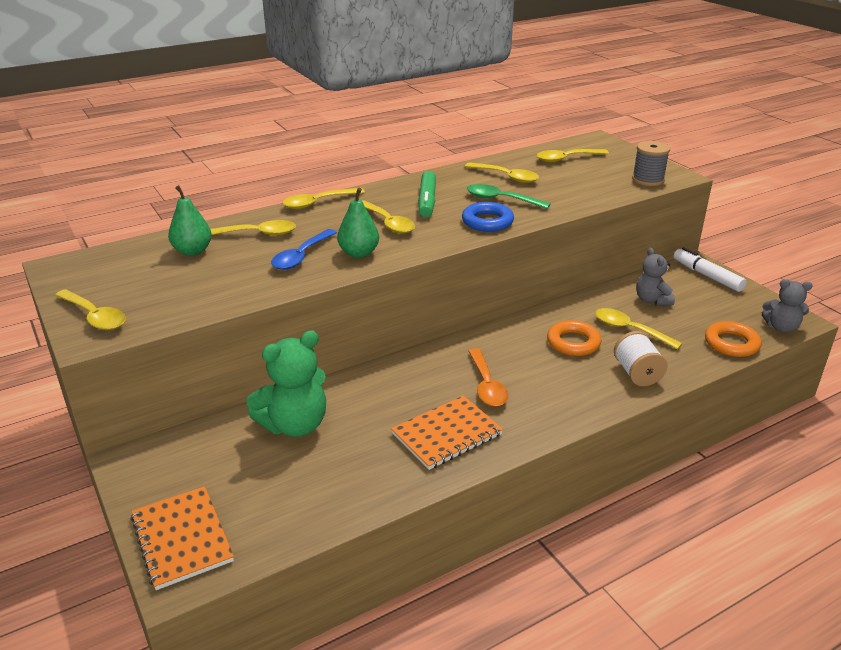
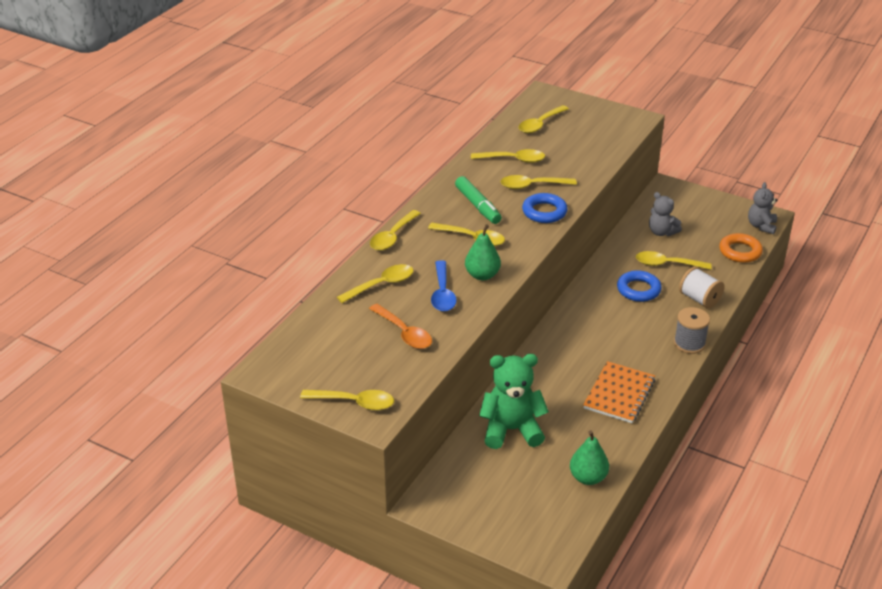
camera: 30 degrees left, 5 degrees up
orange notebook [131,486,234,590] -> none
green pear [168,185,212,256] -> green pear moved to [570,430,609,485]
green teddy bear [246,330,326,437] -> green teddy bear turned 120 degrees counterclockwise [479,354,549,449]
green spoon [467,184,551,209] -> yellow spoon [501,175,577,189]
orange spoon [468,348,508,406] -> orange spoon moved to [369,304,432,349]
orange ring [547,320,601,356] -> blue ring [617,270,662,302]
grey spool [632,141,670,186] -> grey spool moved to [674,307,710,354]
white marker [674,247,747,292] -> none
grey teddy bear [762,279,813,333] -> grey teddy bear turned 120 degrees clockwise [748,182,778,234]

